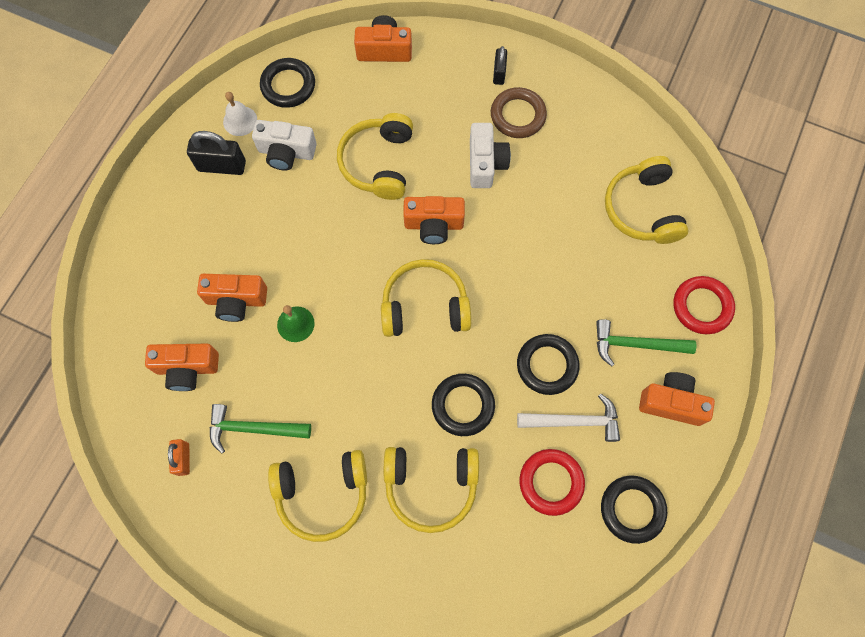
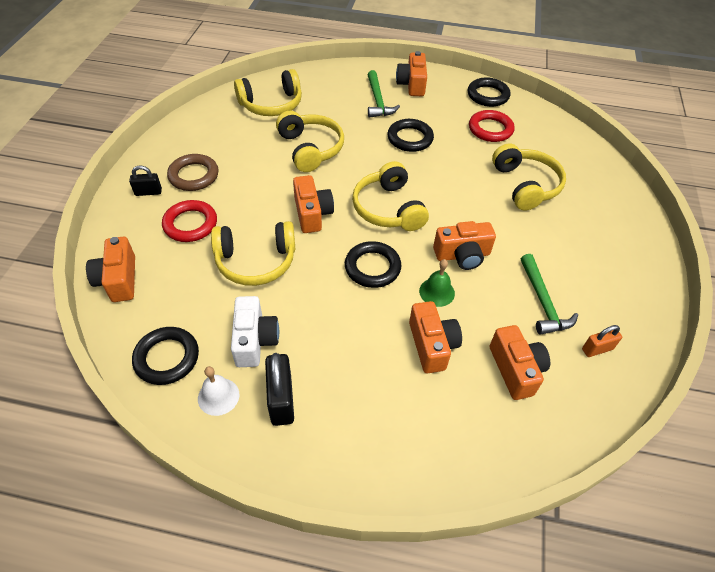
camera: 105 degrees left, 20 degrees down
yellow headphones [268,450,367,542] -> yellow headphones moved to [276,111,344,172]
black ring [432,374,495,436] -> black ring moved to [345,241,402,288]
white camera [470,123,511,188] -> none
white hammer [517,393,620,442] -> none
red ring [673,276,735,334] -> red ring moved to [162,200,217,242]
none -> orange camera [433,221,496,270]

